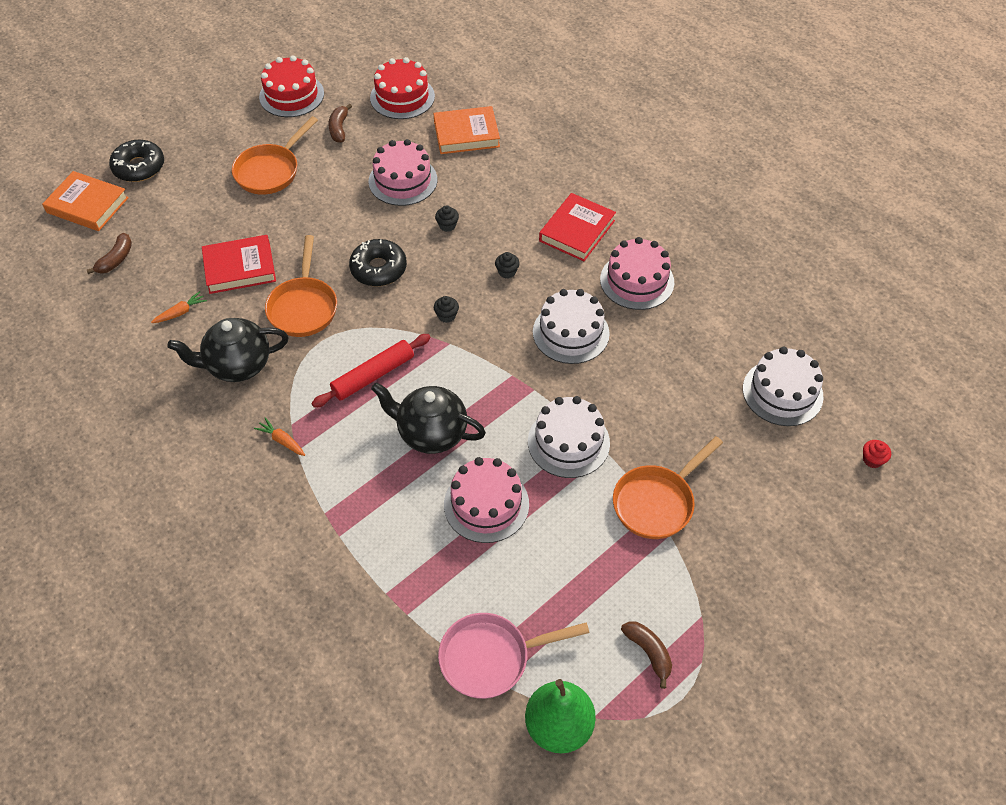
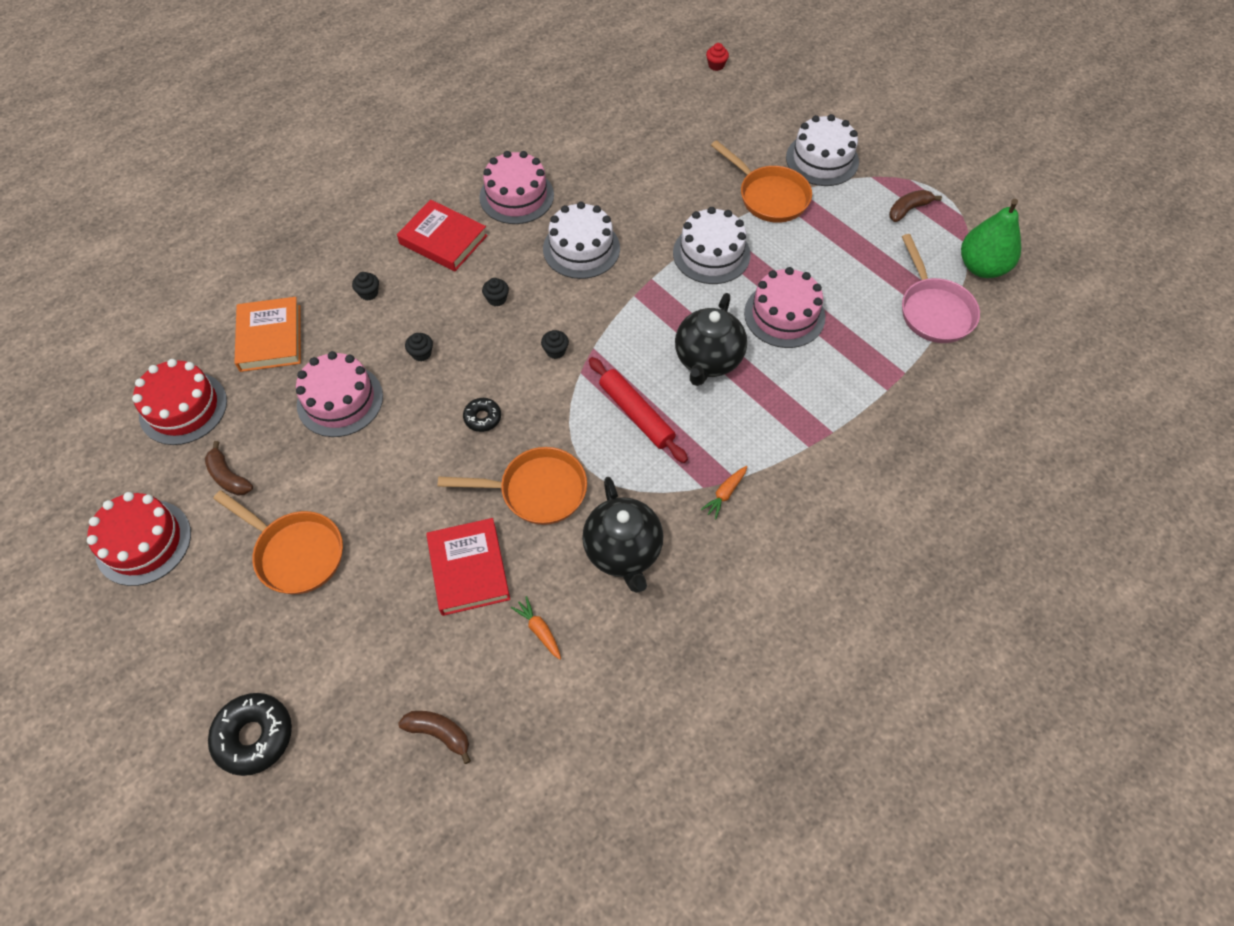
camera: 90 degrees left, 5 degrees up
orange book [42,171,129,231] -> none
brown banana [329,104,352,143] -> brown banana turned 45 degrees clockwise [205,441,253,496]
black donut [349,239,407,286] -> black donut [463,398,501,432], size x0.57
white cake [743,347,824,426] -> white cake moved to [786,114,859,186]
none -> black cupcake [352,272,379,300]

